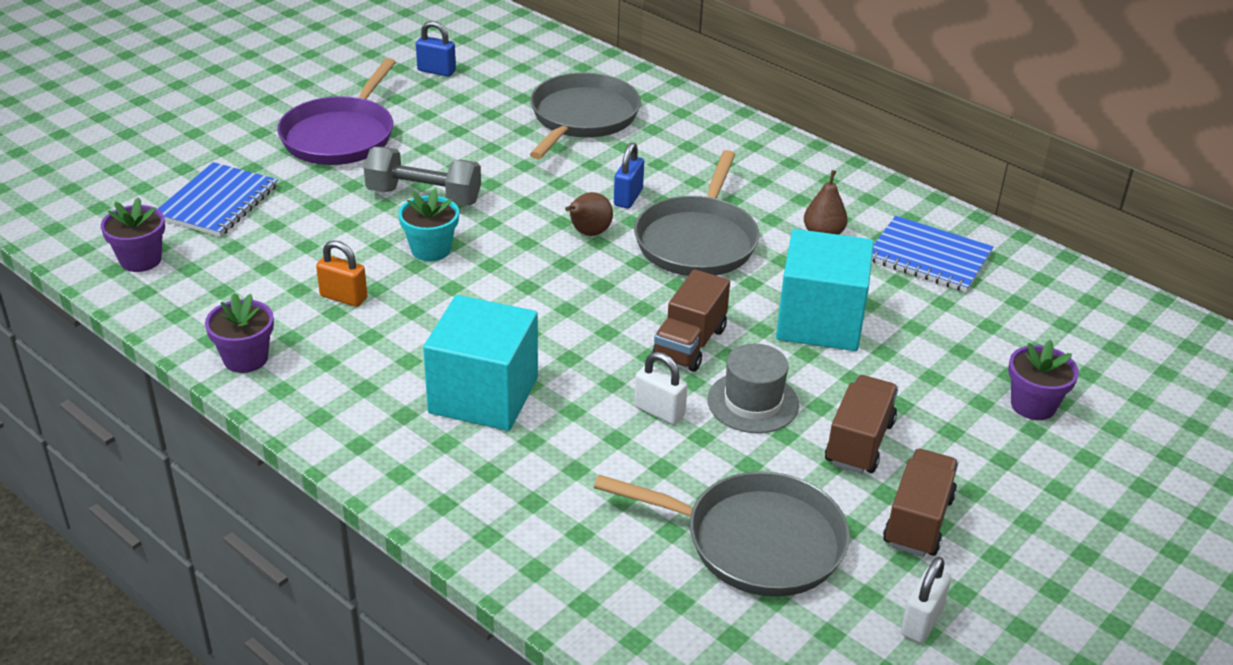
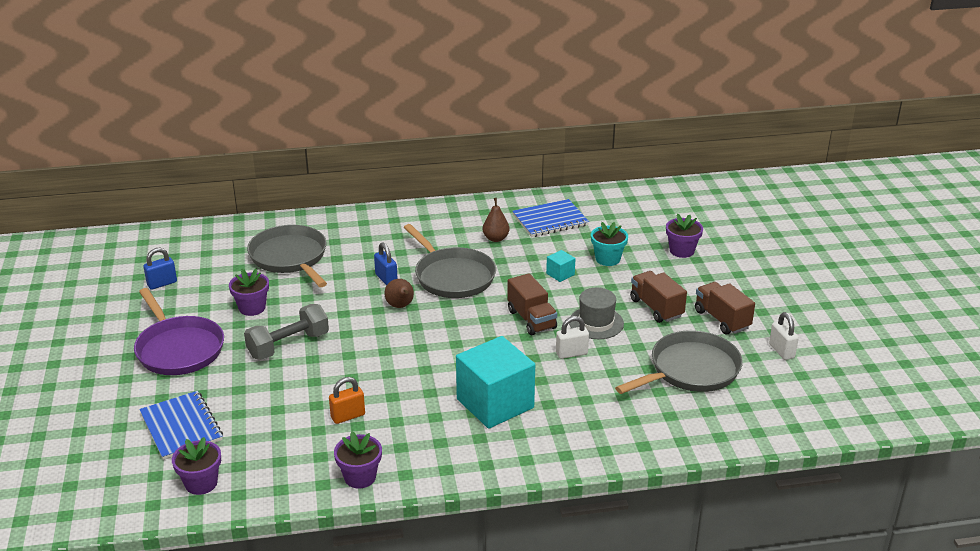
camera: 50 degrees left, 5 degrees down
turquoise flower pot [398,189,459,261] -> turquoise flower pot moved to [591,222,628,266]
turquoise cube [776,229,874,351] -> turquoise cube [546,250,575,282], size x0.42
none -> purple flower pot [229,268,269,316]

